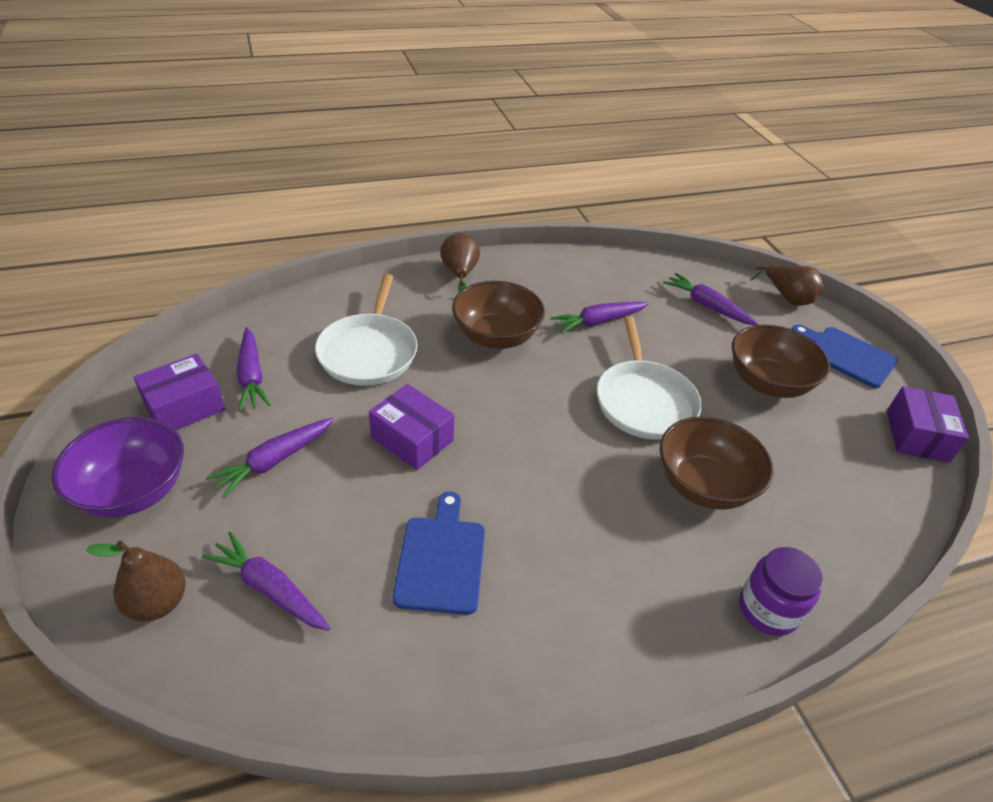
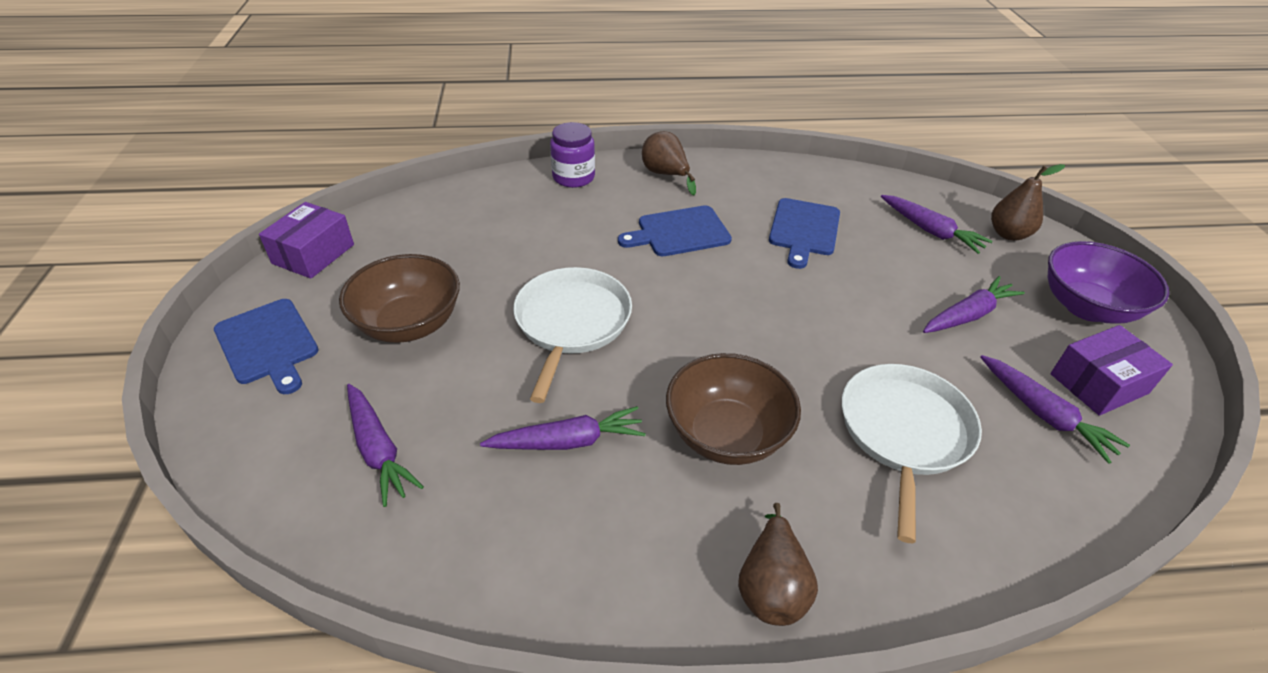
camera: 165 degrees left, 0 degrees up
purple carrot [237,327,270,411] -> purple carrot turned 150 degrees clockwise [980,355,1130,464]
purple box [369,384,454,470] -> none
brown bowl [660,416,774,510] -> none
brown pear [750,265,824,306] -> brown pear moved to [642,131,696,195]
none -> blue cutting board [618,205,732,256]

